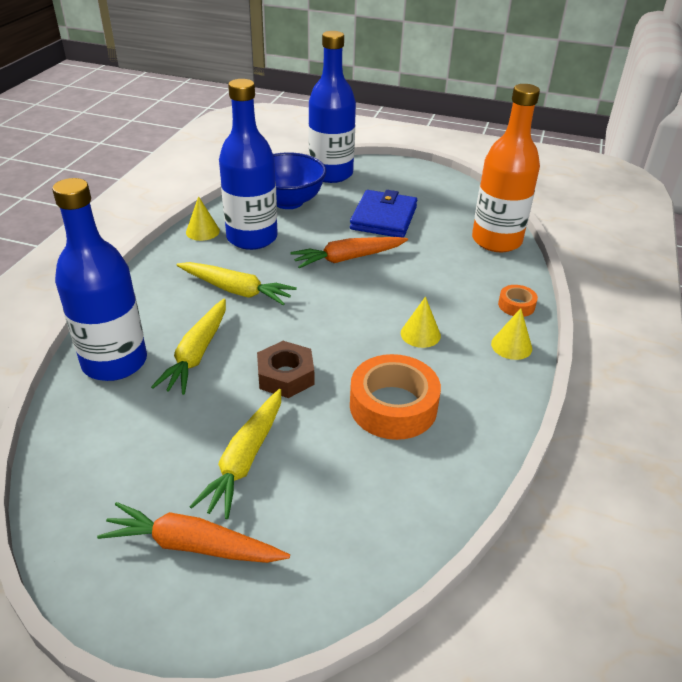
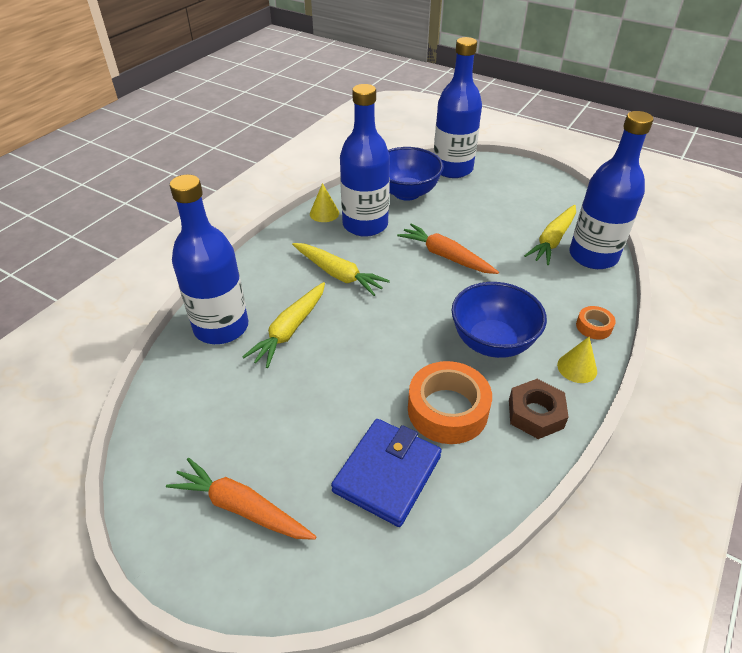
camera: 15 degrees right, 5 degrees up
yellow carrot [189,389,281,519] -> yellow carrot moved to [524,205,576,265]
brown nut [257,341,314,398] -> brown nut moved to [509,379,569,439]
orange carrot [290,237,408,268] -> orange carrot turned 45 degrees clockwise [397,223,499,274]
blue wallet [350,190,417,238] -> blue wallet moved to [331,419,442,527]
yellow cone [401,296,441,348] -> blue bowl [451,282,547,358]
orange bottle [472,84,540,252] -> blue bottle [569,111,653,269]

